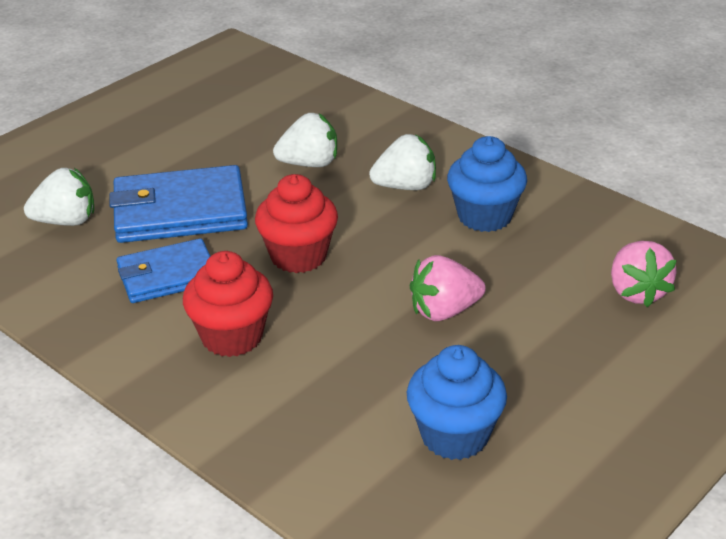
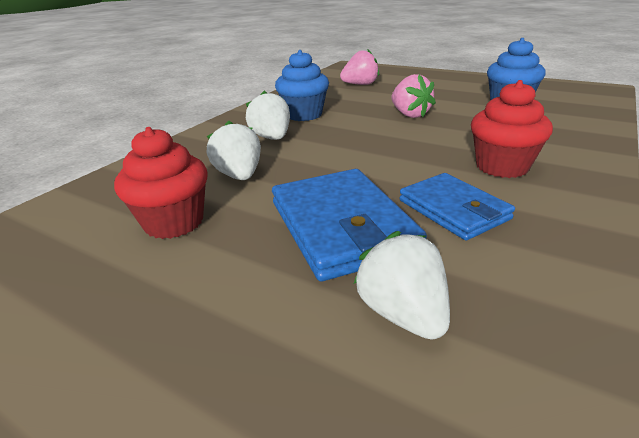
camera: 100 degrees left, 5 degrees down
red cupcake [255,174,338,273] -> red cupcake moved to [114,127,208,239]

